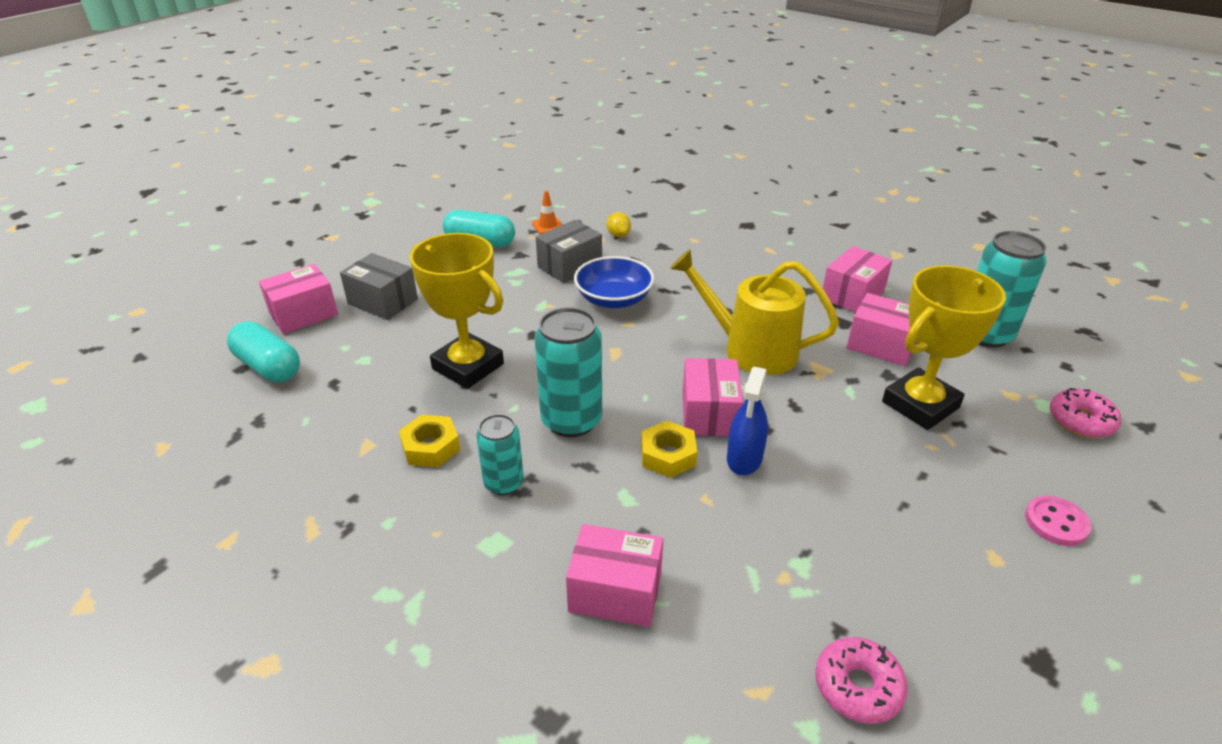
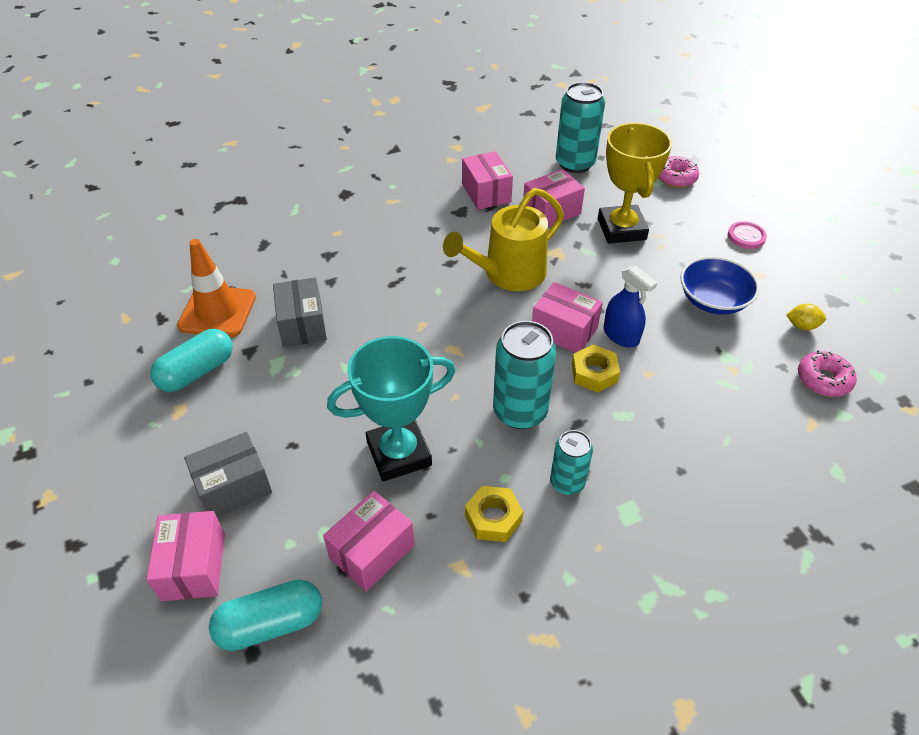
camera: 60 degrees left, 10 degrees up
yellow trophy [410,233,504,389] -> turquoise trophy [327,336,455,482]
orange traffic cone [532,191,562,234] -> orange traffic cone [177,239,256,337], size x2.14
pink box [566,524,663,627] -> pink box moved to [323,491,415,592]
blue bowl [574,256,654,308] -> blue bowl moved to [680,256,759,315]
yellow lemon [607,212,631,237] -> yellow lemon moved to [786,304,826,330]

